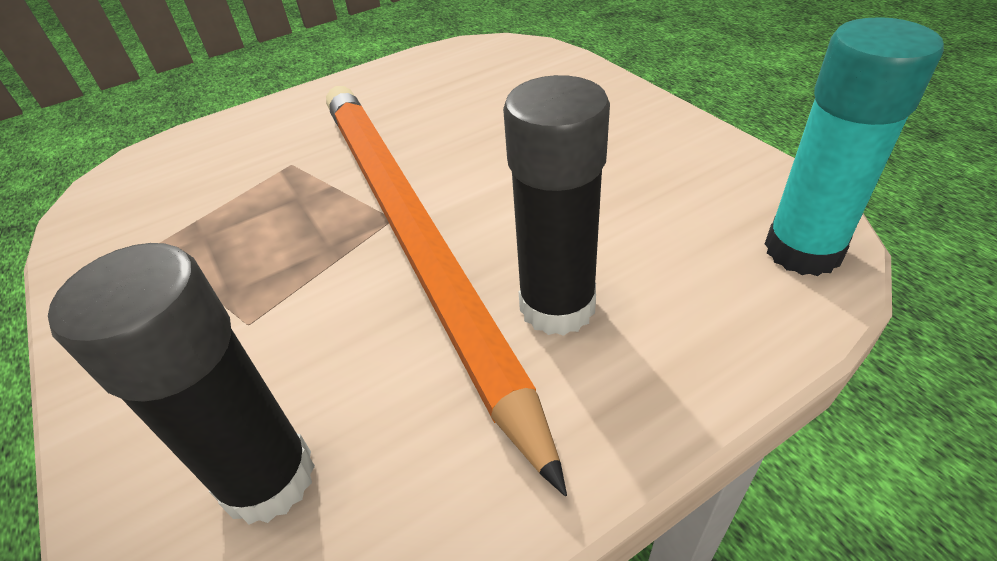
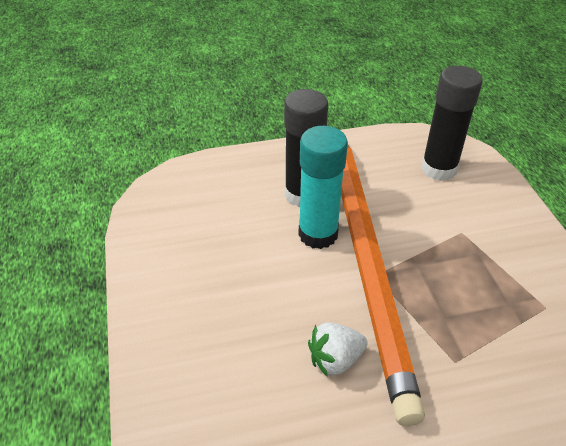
camera: 165 degrees left, 0 degrees up
turquoise glue stick [765,17,944,276] -> turquoise glue stick moved to [298,126,348,249]
none -> white strawberry [308,322,367,377]

